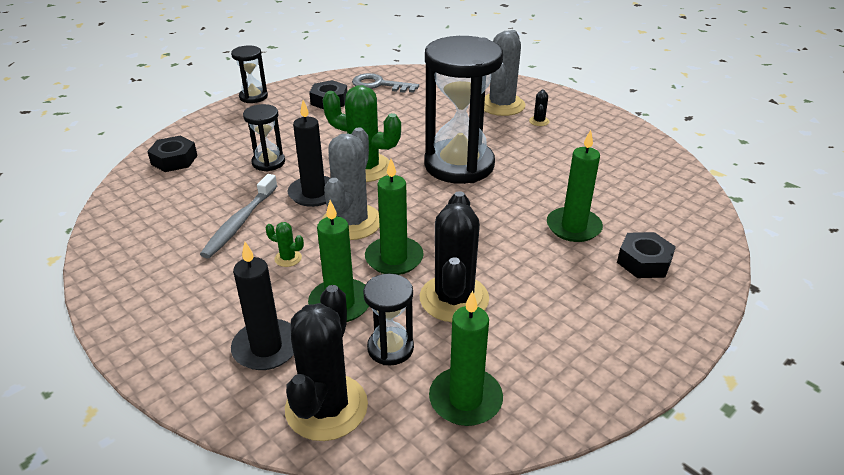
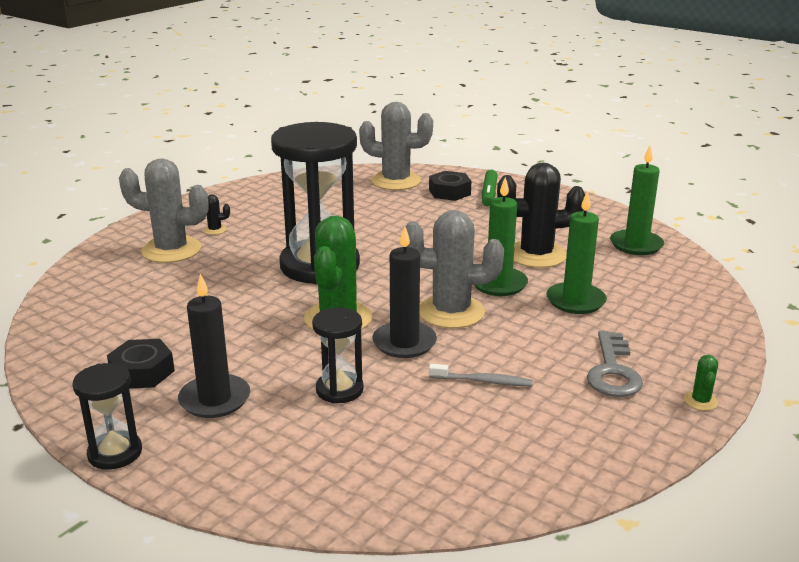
camera: 100 degrees left, 10 degrees down
black nut [147,136,198,172] -> none
grey toothbrush [200,174,278,258] -> grey toothbrush [429,364,533,386], size x0.64
black candle [231,242,294,370] -> black candle moved to [178,274,250,418]
green cactus [266,222,304,267] -> green cactus moved to [684,355,718,411]
black cactus [285,285,368,441] -> none
grey key [352,73,419,93] -> grey key moved to [587,331,643,397]
black hourglass [363,273,414,366] -> none
green candle [547,130,603,242] -> none
none -> grey cactus [359,102,433,190]
none -> green marker [482,169,498,206]

